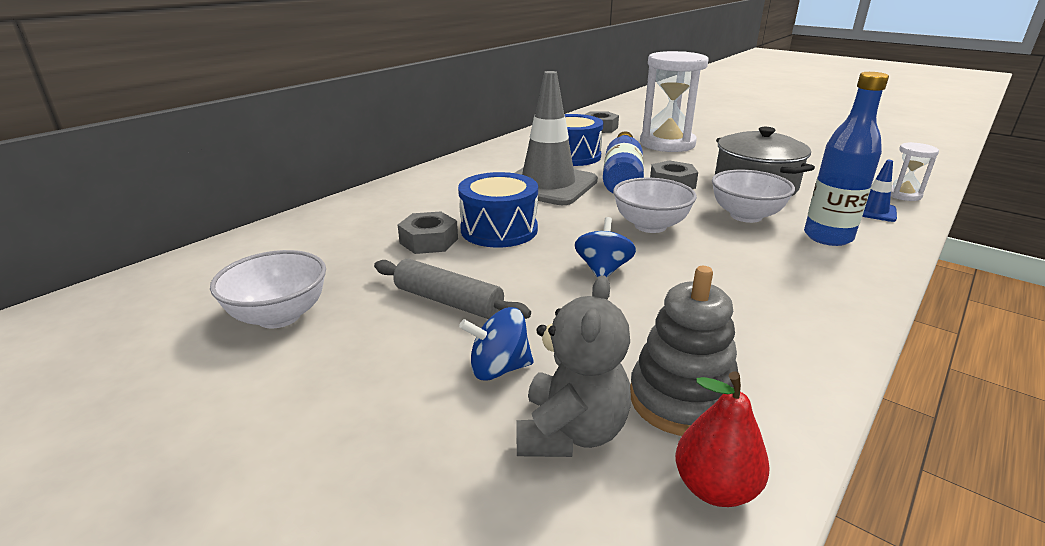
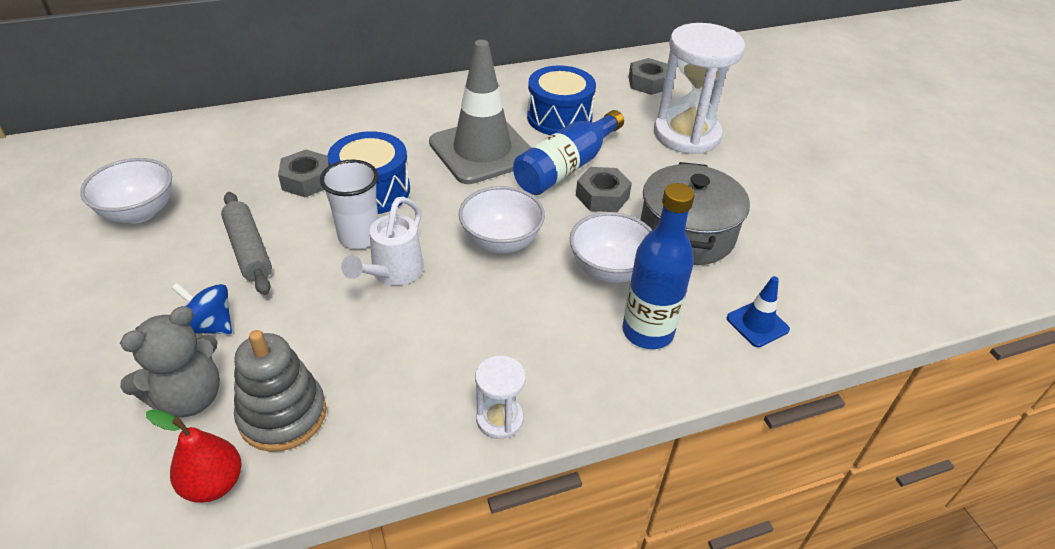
camera: 30 degrees right, 15 degrees up
blue spinning top [575,217,636,278] -> white watering can [341,197,424,285]
white hourglass [891,142,939,201] -> white hourglass moved to [475,356,526,439]
none -> white cup [320,160,378,249]

